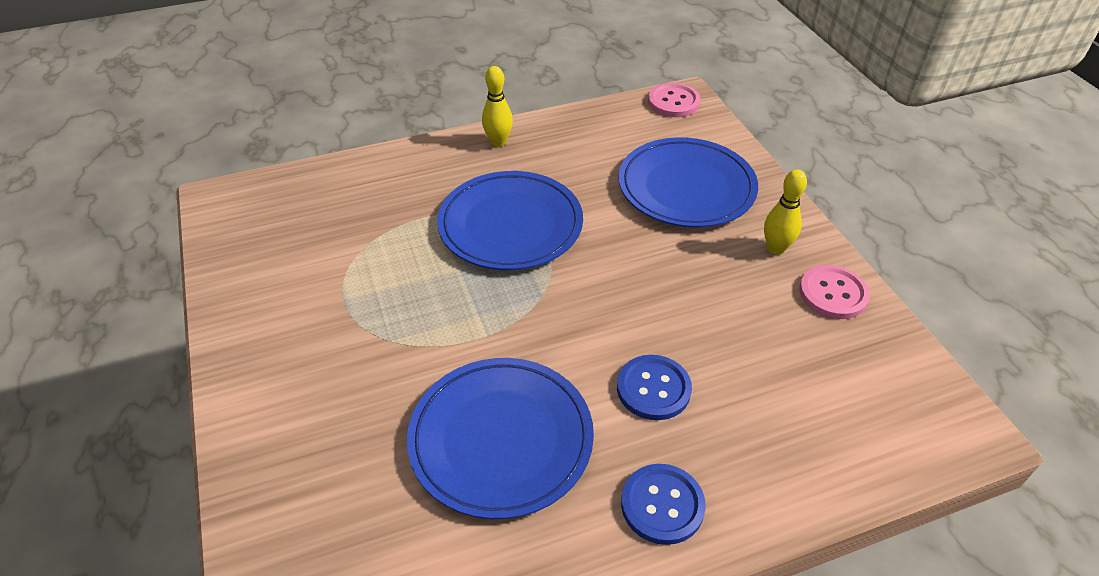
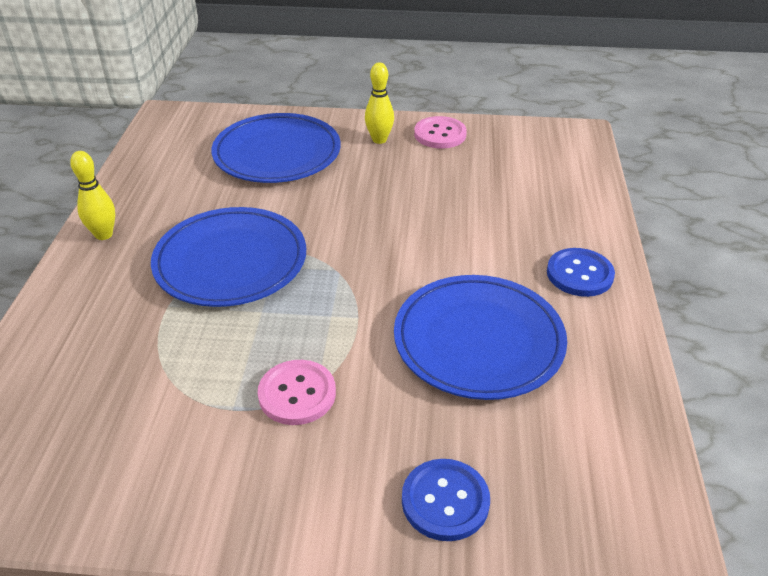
camera: 65 degrees left, 5 degrees down
blue button [617,355,692,420] -> blue button moved to [402,459,490,541]
pink button [648,83,700,117] -> pink button moved to [258,360,336,425]

